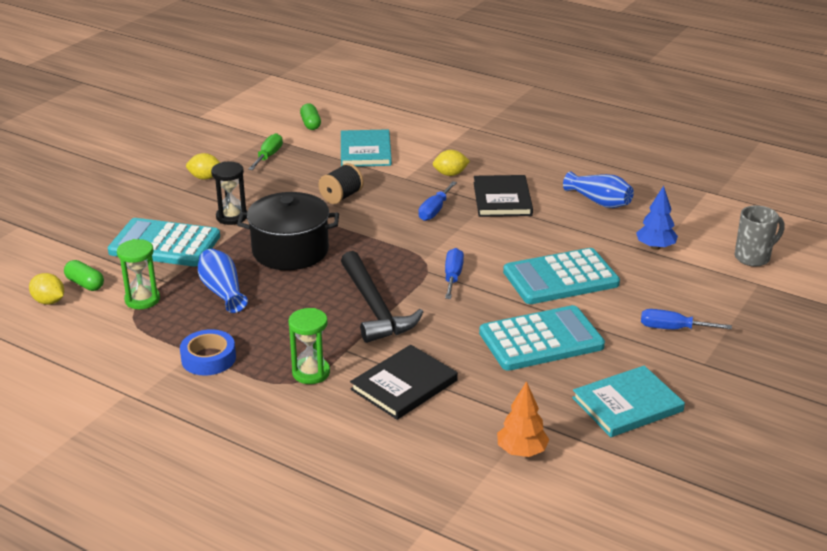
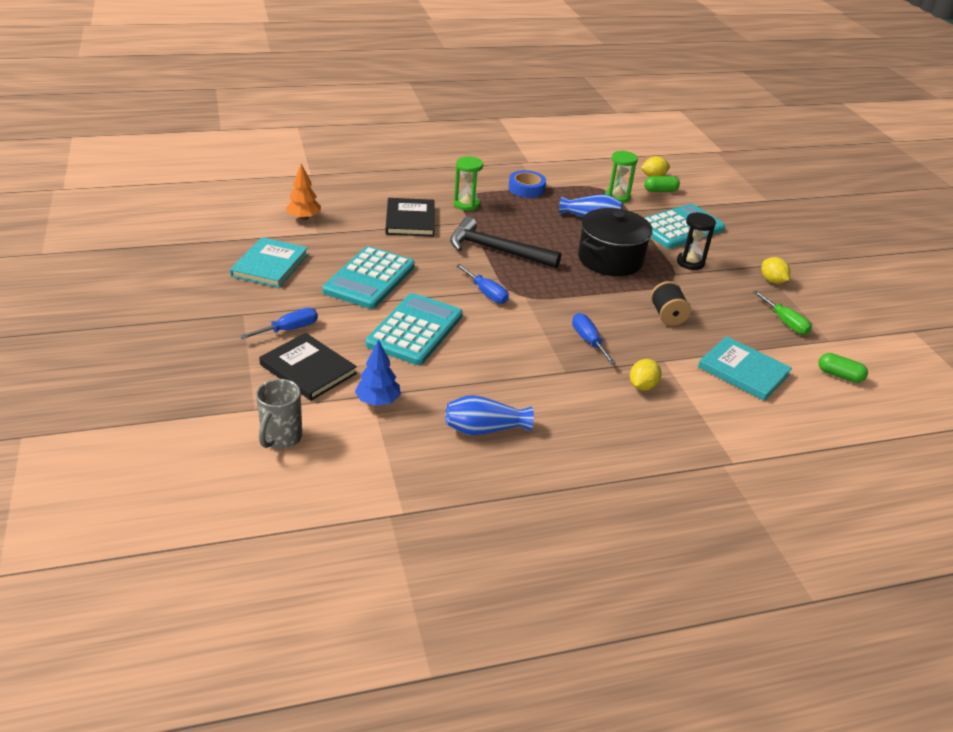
camera: 130 degrees right, 5 degrees up
yellow lemon [186,153,220,180] -> yellow lemon turned 75 degrees counterclockwise [761,257,790,284]
black book [474,175,533,217] -> black book moved to [259,333,357,401]

